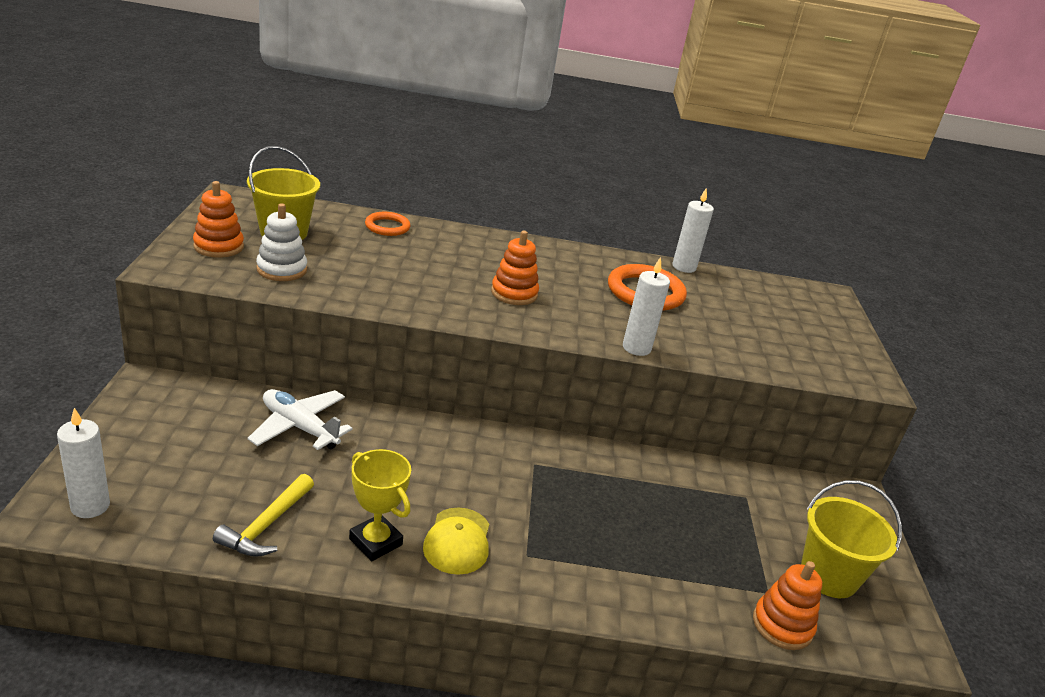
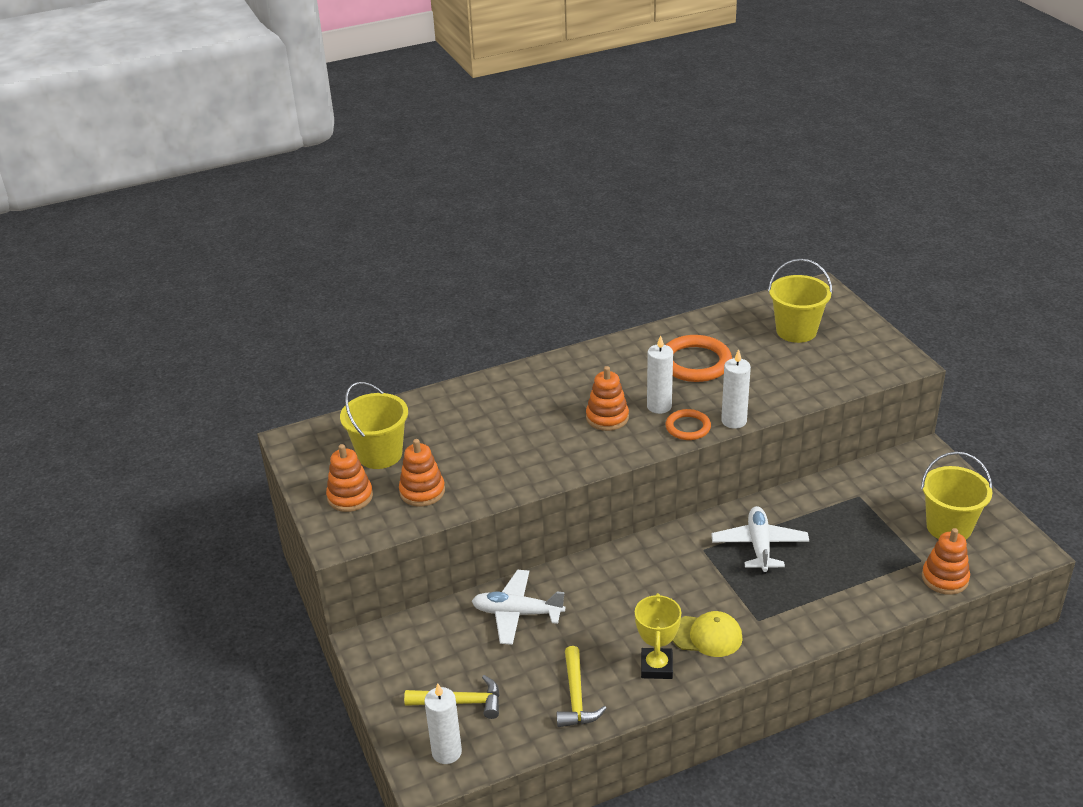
camera: 20 degrees left, 5 degrees up
white stacking toy [256,203,307,281] -> orange stacking toy [399,439,445,507]
yellow trophy [349,449,411,561] -> yellow trophy turned 75 degrees clockwise [635,593,681,679]
orange ring [365,212,411,236] -> orange ring moved to [665,409,711,440]
yellow cap [423,508,489,575] -> yellow cap turned 60 degrees counterclockwise [672,611,743,657]
white candle [672,187,714,273] -> white candle moved to [647,335,673,414]
none -> yellow hammer [404,675,500,719]
none -> white plane [711,506,809,574]
none -> yellow bucket [768,259,833,343]

